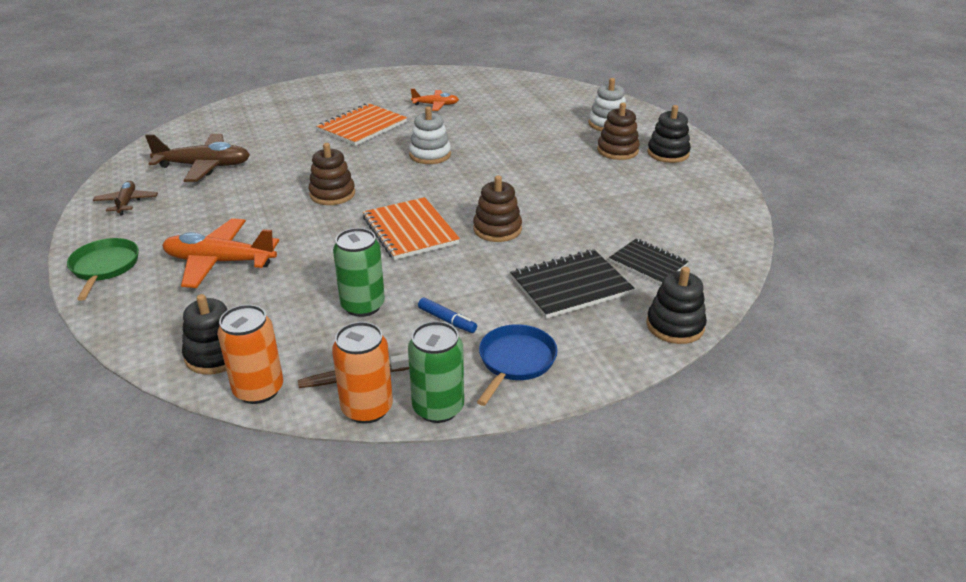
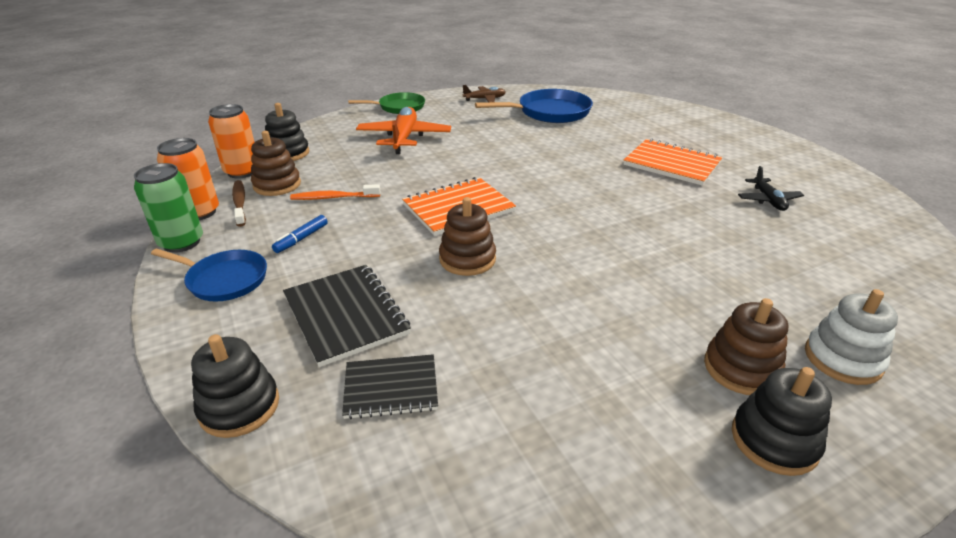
camera: 85 degrees right, 0 degrees up
brown plane [145,134,250,182] -> blue pan [475,89,593,123]
brown stacking toy [309,143,355,205] -> brown stacking toy moved to [251,131,301,196]
green can [333,228,385,317] -> orange toothbrush [290,184,380,200]
white stacking toy [409,106,451,164] -> none
orange plane [411,89,459,111] -> black plane [738,166,804,211]
black notebook [609,238,689,285] -> black notebook turned 45 degrees clockwise [342,354,438,419]

